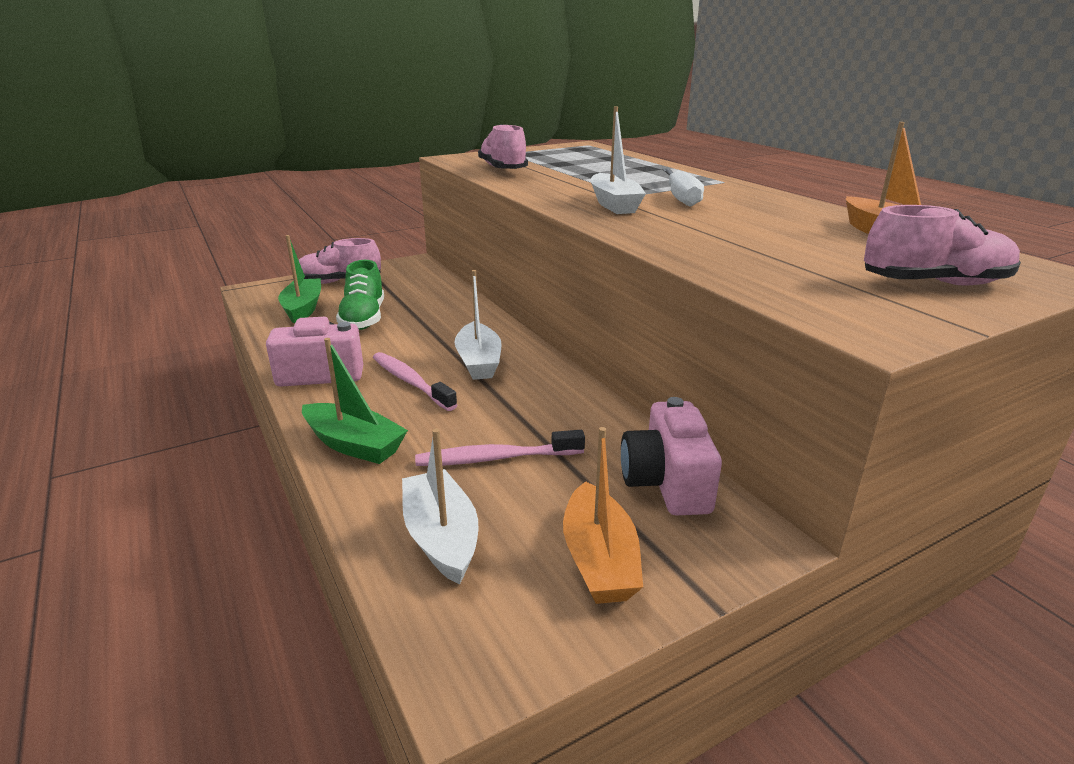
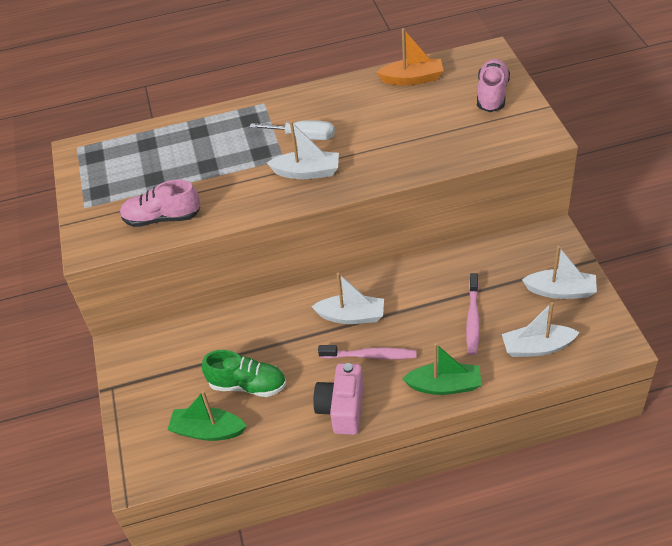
camera: 70 degrees left, 20 degrees up
pink shoe [299,238,381,284] -> none
green boat [302,338,408,464] -> green boat turned 45 degrees clockwise [402,343,482,395]
pink toothbrush [373,352,457,411] -> pink toothbrush turned 150 degrees counterclockwise [318,345,417,359]
orange boat [563,427,643,604] -> white boat [522,246,597,299]
pink camera [621,397,722,516] -> none

